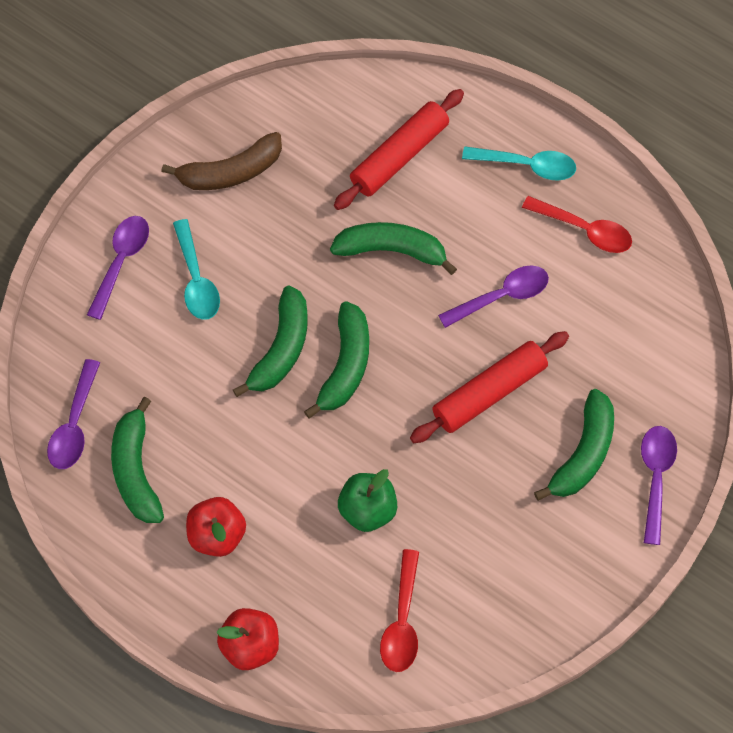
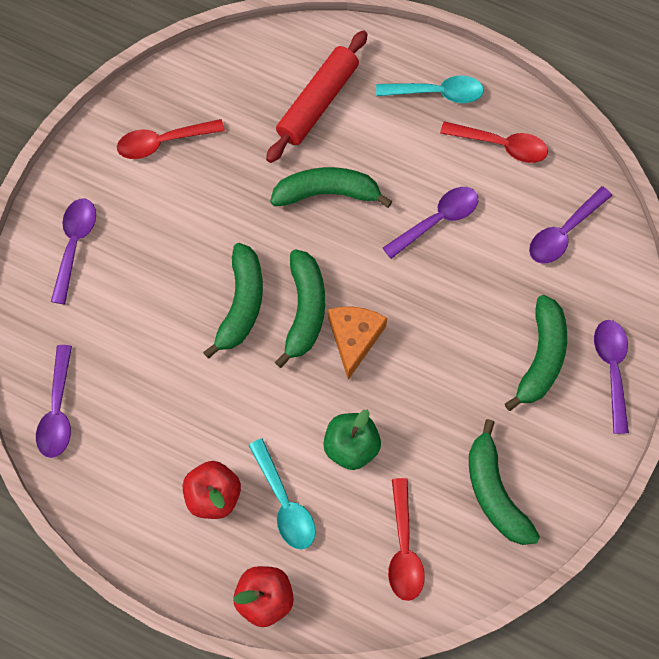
camera: 10 degrees left, 5 degrees up
green banana [111,397,164,523] -> green banana moved to [469,419,540,545]
brown banana [161,132,282,190] -> red spoon [117,119,225,159]
turquoise spoon [173,219,220,320] -> turquoise spoon moved to [248,438,316,550]
red rolling pin [410,331,569,443] -> none
none -> orange cheese [328,307,387,380]
none -> purple spoon [529,186,612,264]

